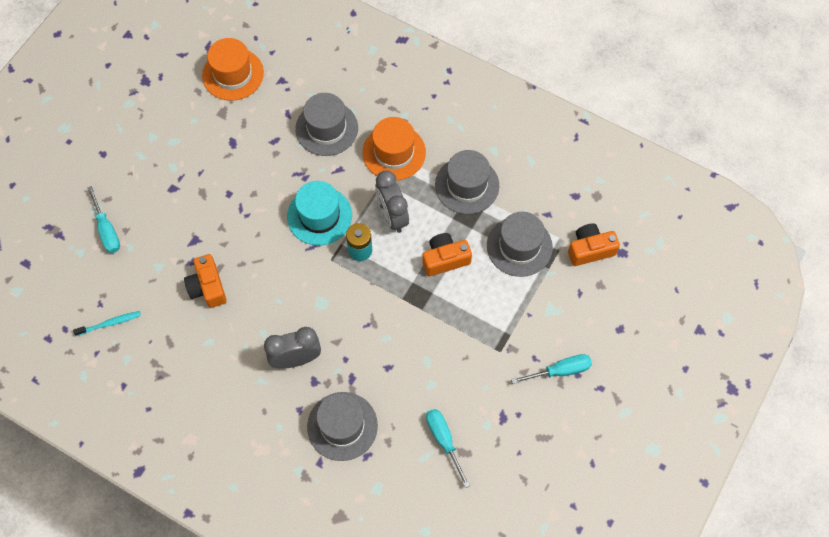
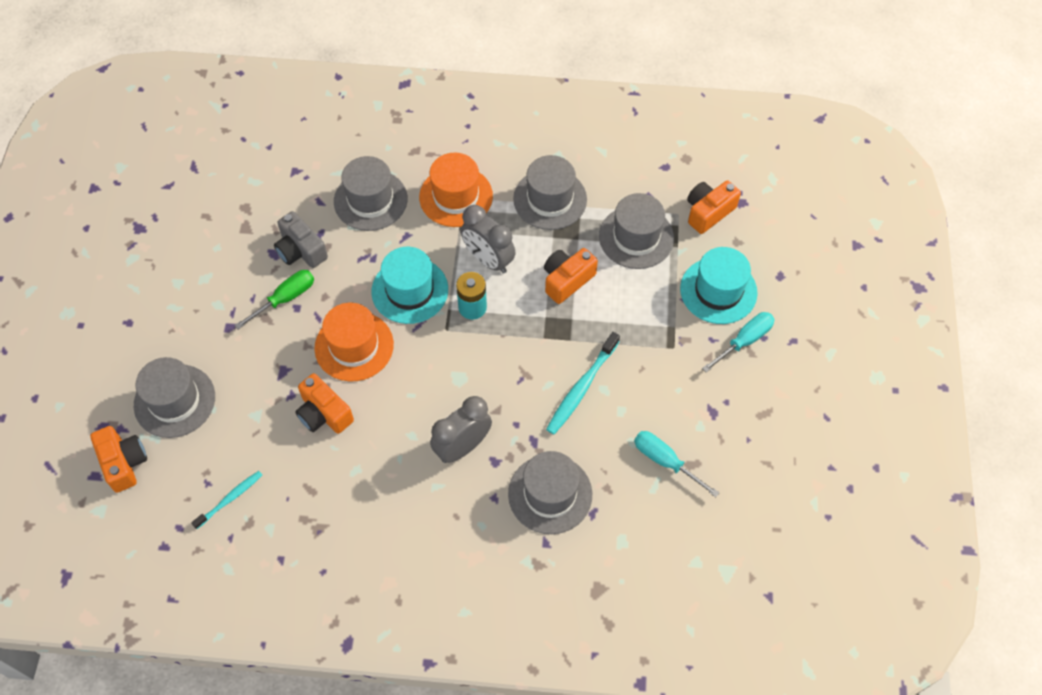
camera: 25 degrees left, 5 degrees down
turquoise screwdriver [87,186,120,253] -> grey hat [134,357,215,438]
orange hat [202,38,264,101] -> orange hat moved to [315,303,394,381]
none -> orange camera [90,426,147,493]
none -> green screwdriver [234,270,314,329]
none -> grey camera [274,211,328,268]
none -> turquoise toothbrush [546,332,620,435]
none -> turquoise hat [680,247,758,324]

